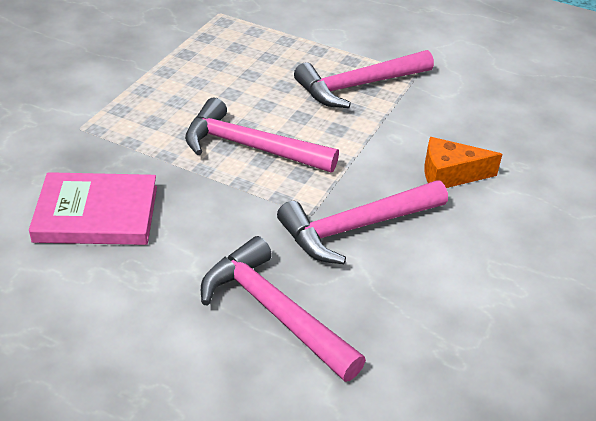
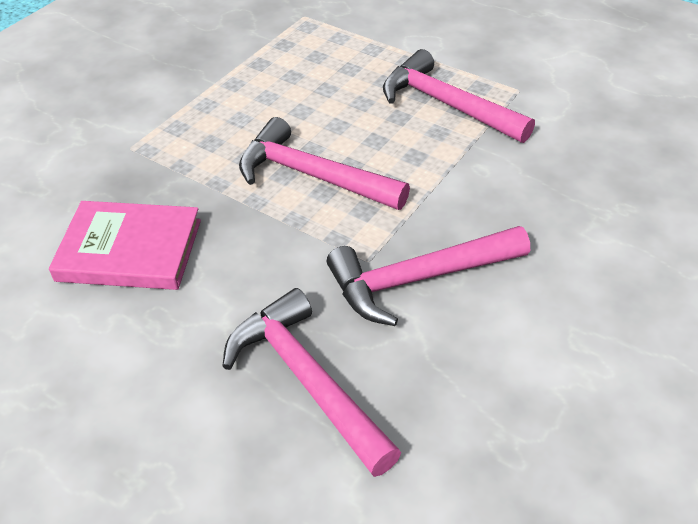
camera: 10 degrees right, 5 degrees up
pink hammer [294,50,434,108] -> pink hammer turned 60 degrees clockwise [383,49,535,143]
orange cheese [424,137,502,188] -> none

